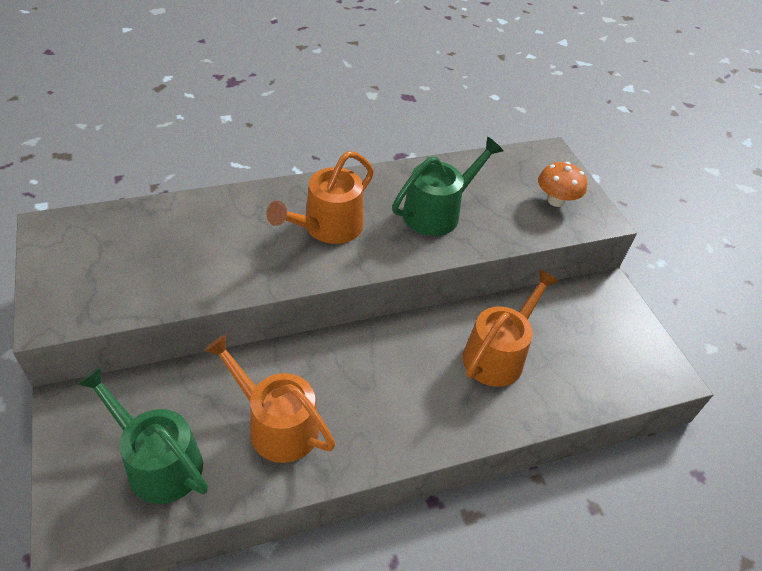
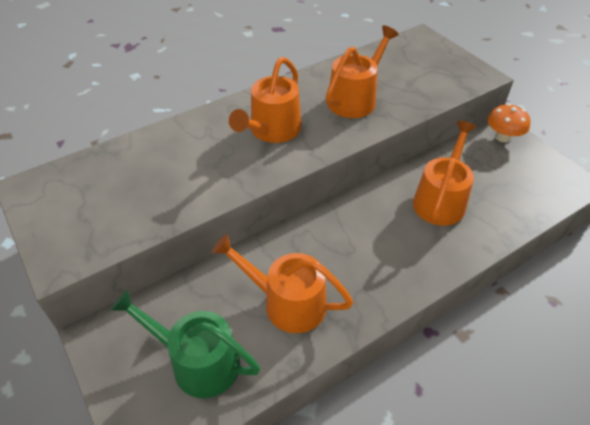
camera: 10 degrees left, 0 degrees up
green watering can [392,137,503,236] -> orange watering can [326,26,399,118]
orange mushroom [538,162,587,207] -> orange mushroom moved to [487,104,530,142]

